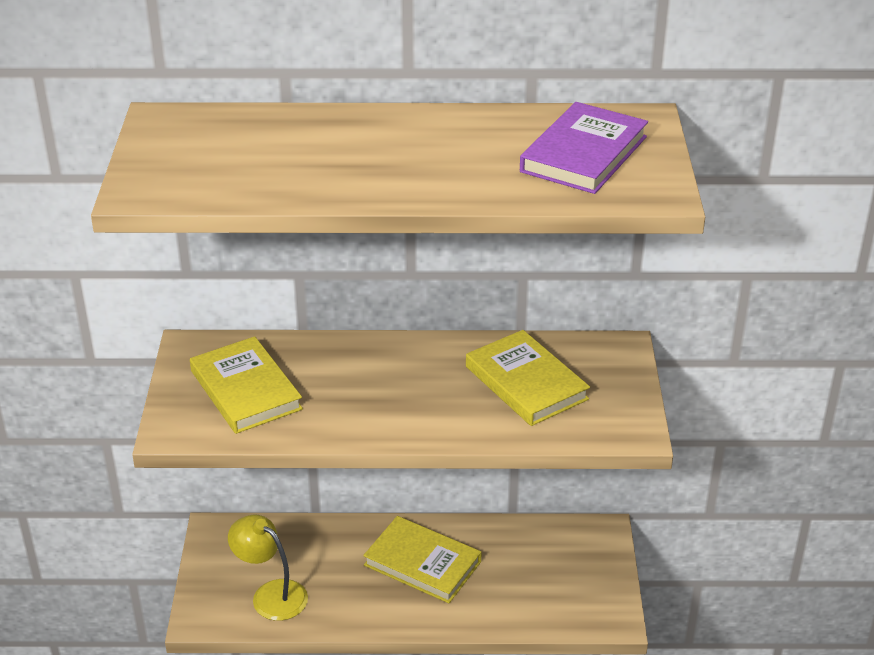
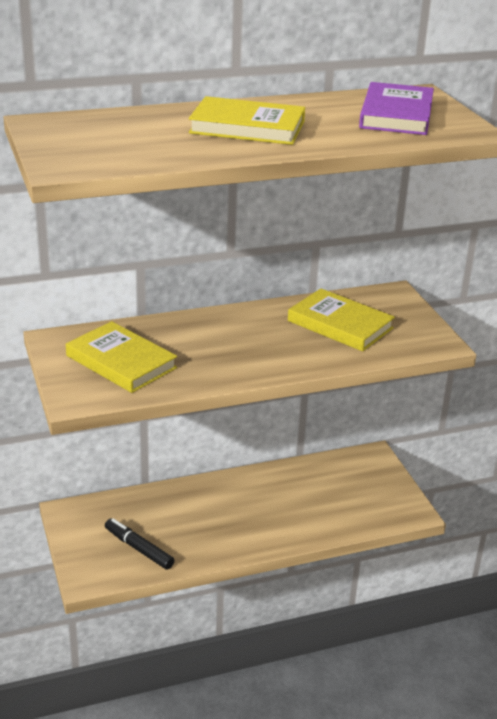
camera: 20 degrees left, 5 degrees down
yellow lamp [228,514,308,621] -> black marker [105,518,175,570]
yellow book [363,516,481,603] -> yellow book moved to [189,96,305,145]

